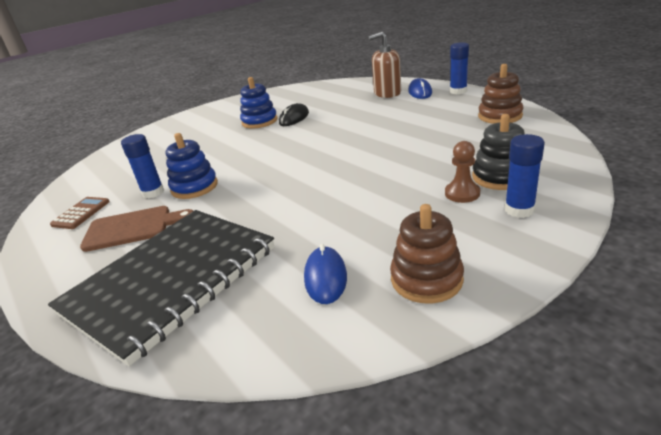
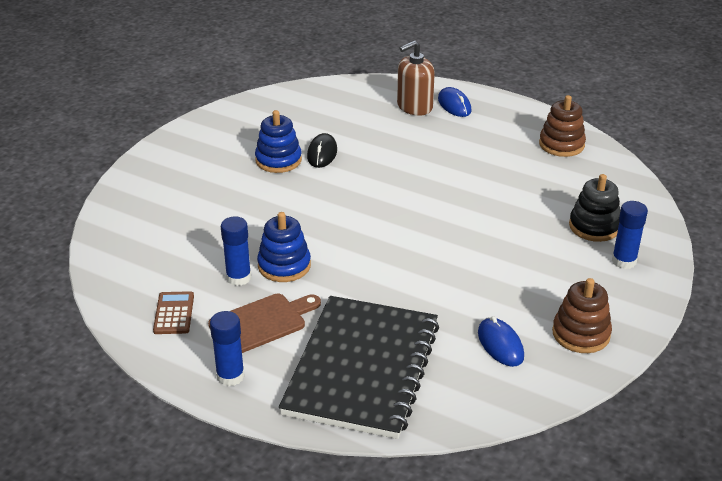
camera: 25 degrees left, 5 degrees up
brown pawn [445,141,480,203] -> none
blue glue stick [450,42,469,94] -> blue glue stick moved to [210,311,245,386]

